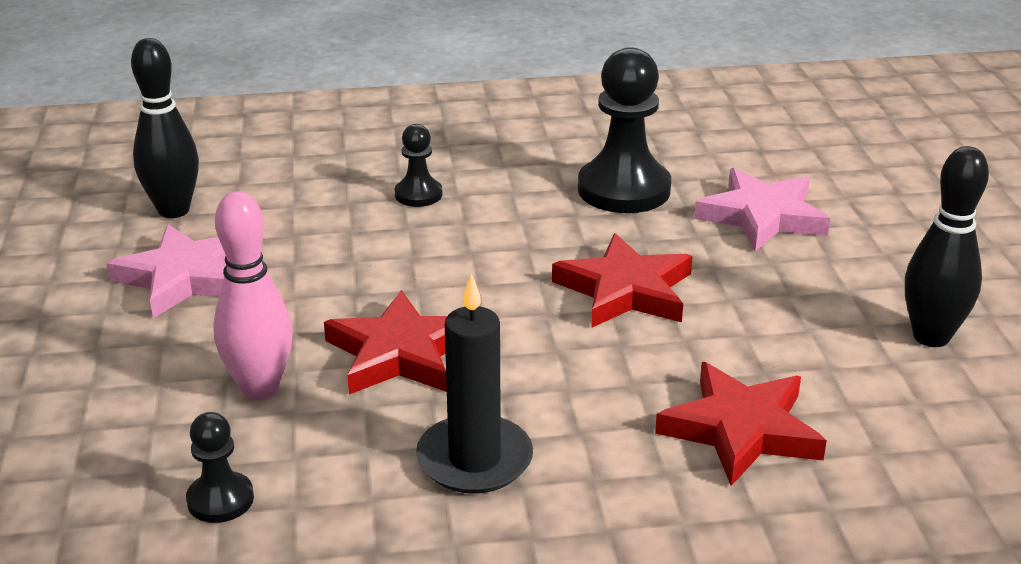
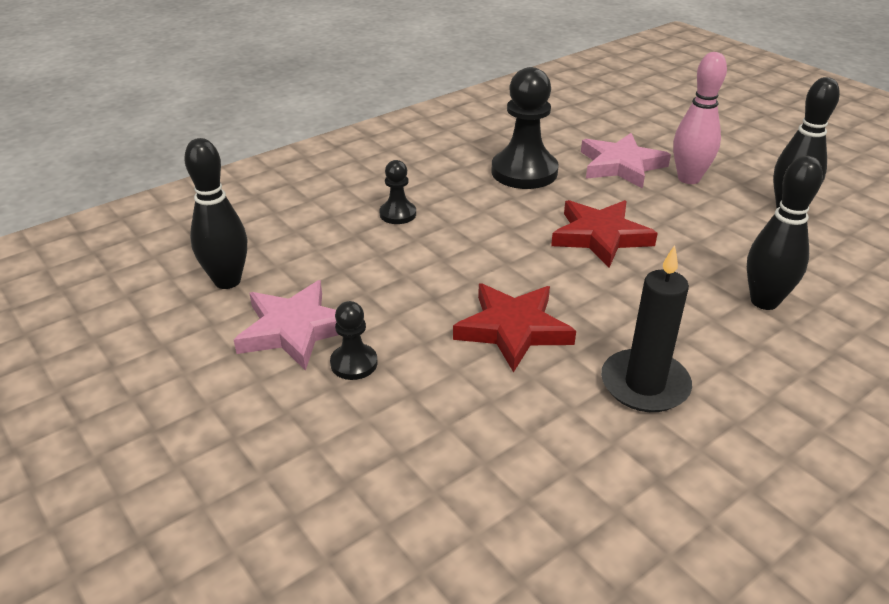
camera: 30 degrees left, 5 degrees up
black pawn [186,412,254,523] -> black pawn moved to [330,301,377,380]
pink bowling pin [213,191,293,400] -> pink bowling pin moved to [673,52,727,184]
red star [655,362,827,486] -> black bowling pin [747,156,823,310]

